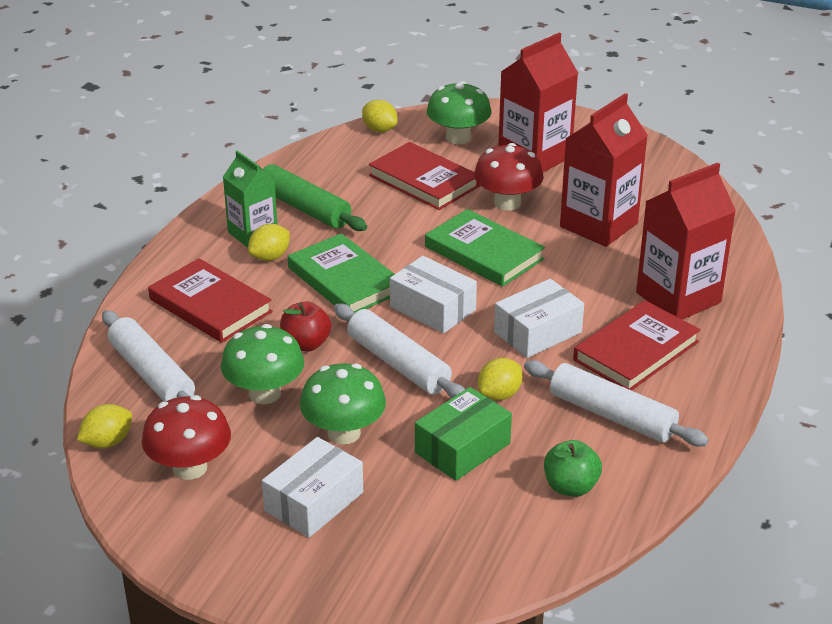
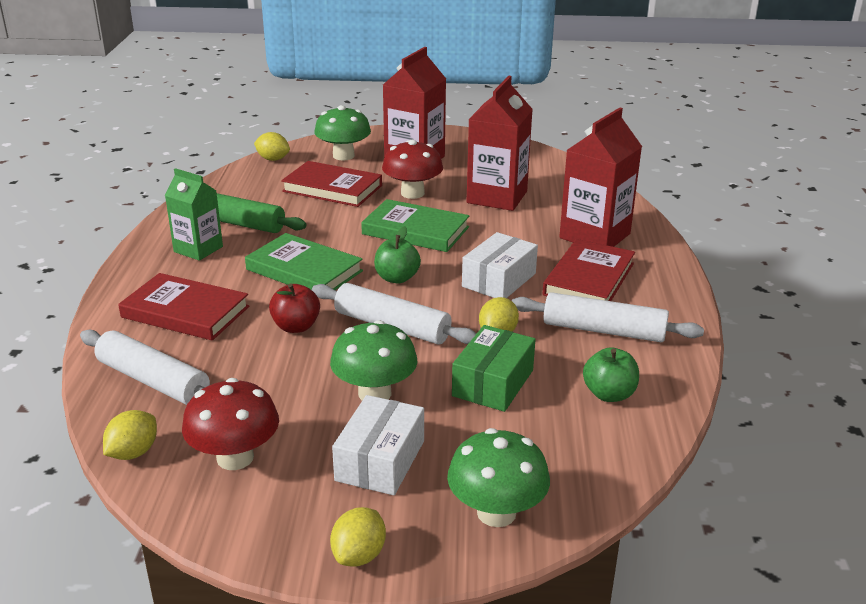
camera: 20 degrees left, 5 degrees down
green mushroom [221,324,304,404] -> green mushroom moved to [447,428,550,527]
yellow lemon [248,224,290,261] -> yellow lemon moved to [330,507,386,566]
white box [390,256,477,334] -> green apple [374,226,421,284]

